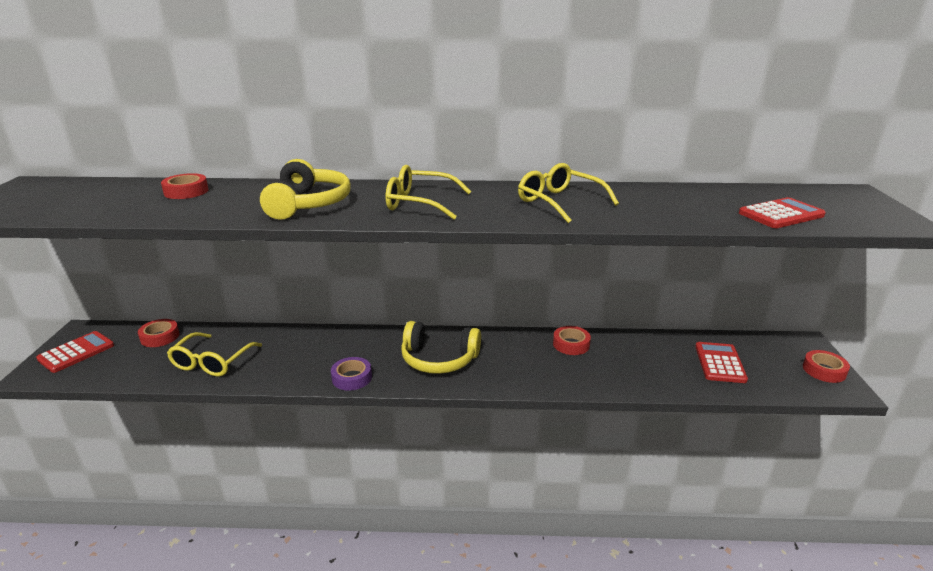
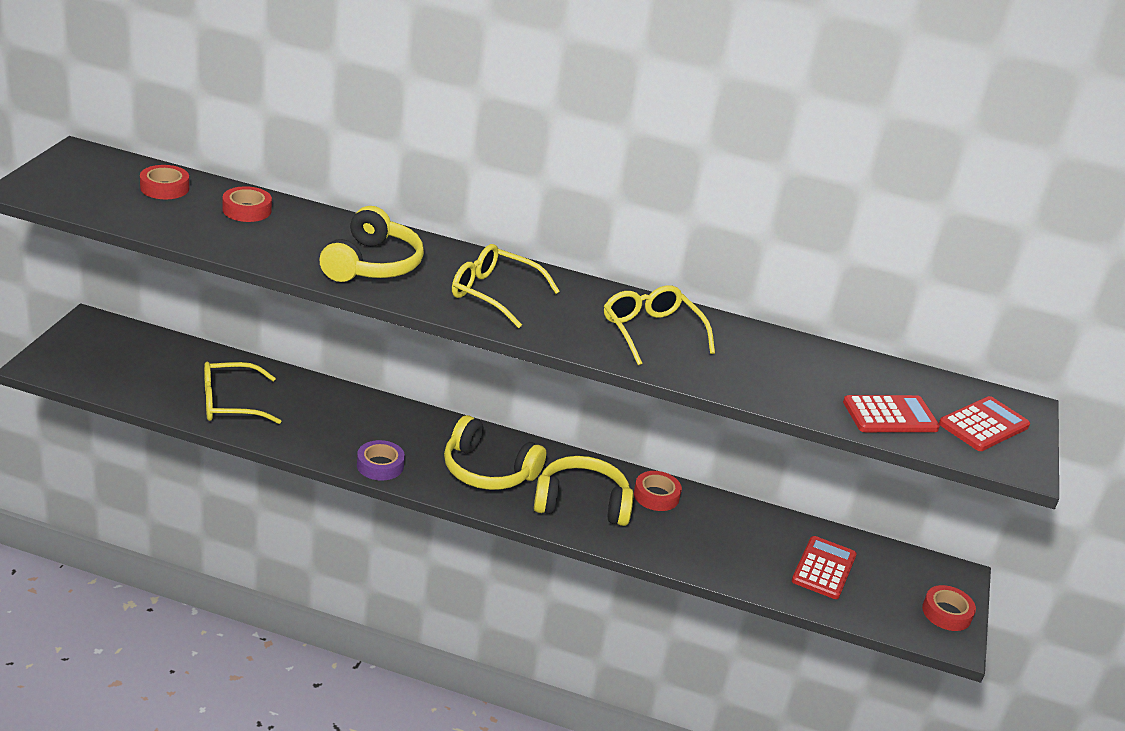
camera: 10 degrees right, 5 degrees up
red calculator [36,331,114,373] -> red calculator moved to [939,396,1030,451]
red tape [138,319,179,347] -> red tape moved to [140,165,189,199]
yellow glasses [167,332,262,377] -> yellow glasses turned 45 degrees clockwise [204,362,281,424]
none -> yellow headphones [534,456,634,526]

